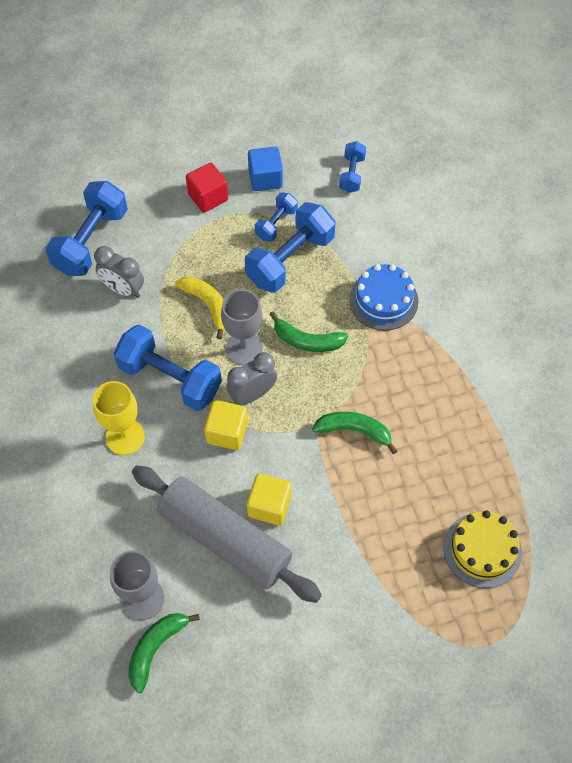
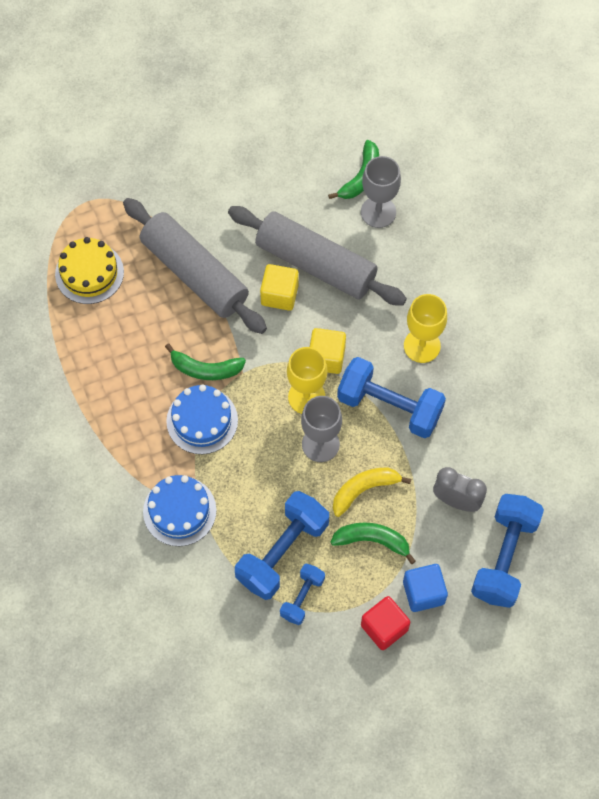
camera: 175 degrees right, 5 degrees up
yellow banana [175,277,225,339] -> yellow banana turned 105 degrees clockwise [333,468,411,517]
grey clock [226,352,277,405] -> yellow goblet [287,347,327,414]
blue cube [248,147,283,191] -> blue cube moved to [403,564,448,612]
green banana [270,311,348,352] -> green banana moved to [330,523,416,564]
blue dumbbell [339,141,366,193] -> none
none -> grey rolling pin [123,198,267,334]
none -> blue cake [166,384,238,454]

